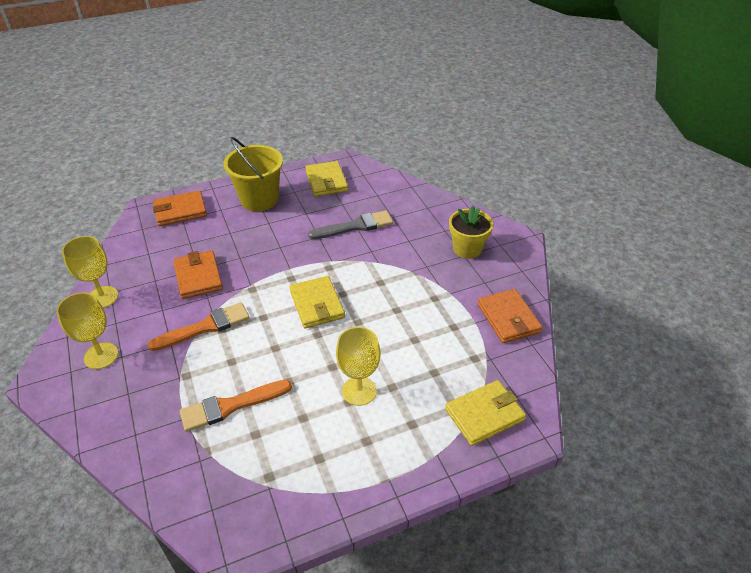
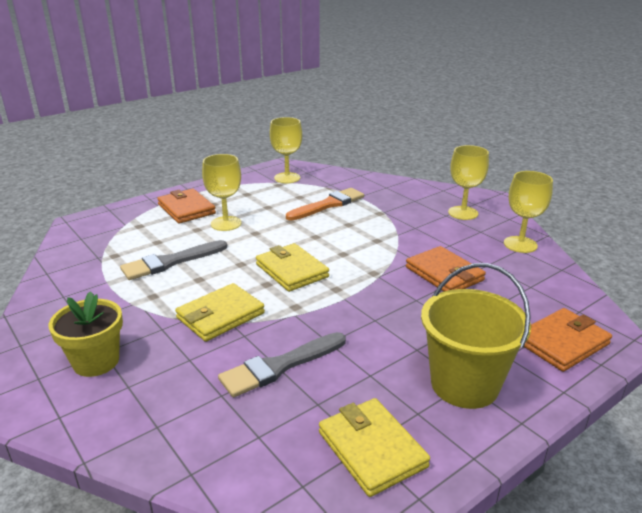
camera: 165 degrees right, 15 degrees down
orange brush [147,302,250,351] -> none
yellow wallet [445,380,526,446] -> yellow wallet moved to [175,283,265,342]
orange wallet [478,289,542,343] -> orange wallet moved to [157,189,216,224]
none -> grey brush [120,240,227,280]
none -> yellow goblet [270,117,302,183]

